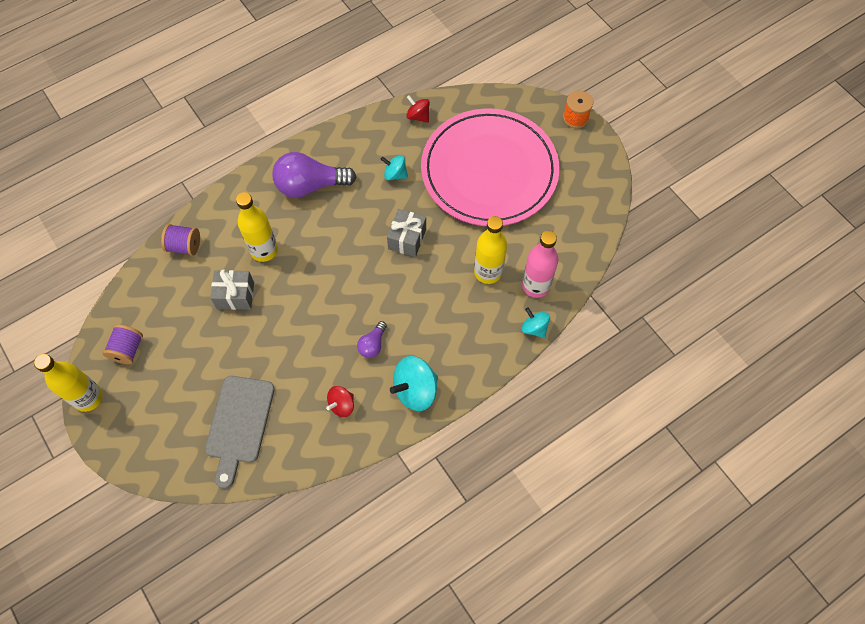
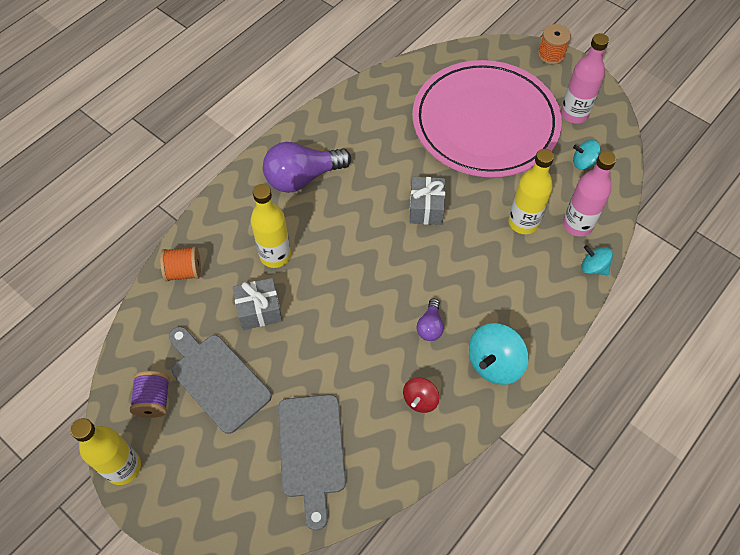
camera: 15 degrees left, 5 degrees down
purple spool [161,224,200,256] -> orange spool [160,246,201,281]
turquoise spinning top [381,155,408,180] -> turquoise spinning top moved to [573,140,601,170]
red spinning top [406,95,430,123] -> none
none -> grey cutting board [169,326,272,434]
none -> pink bottle [561,33,609,124]

